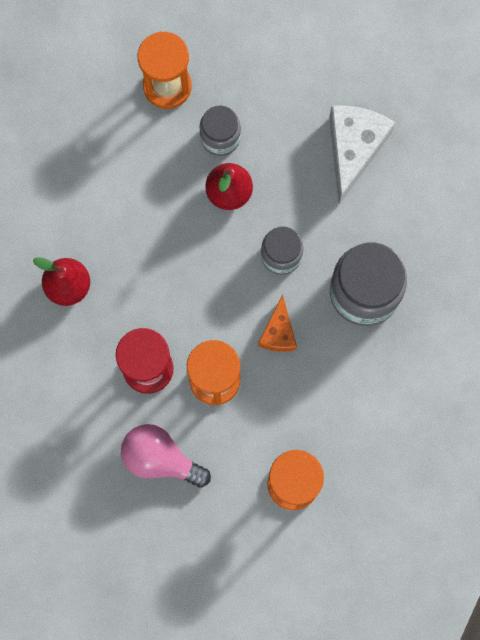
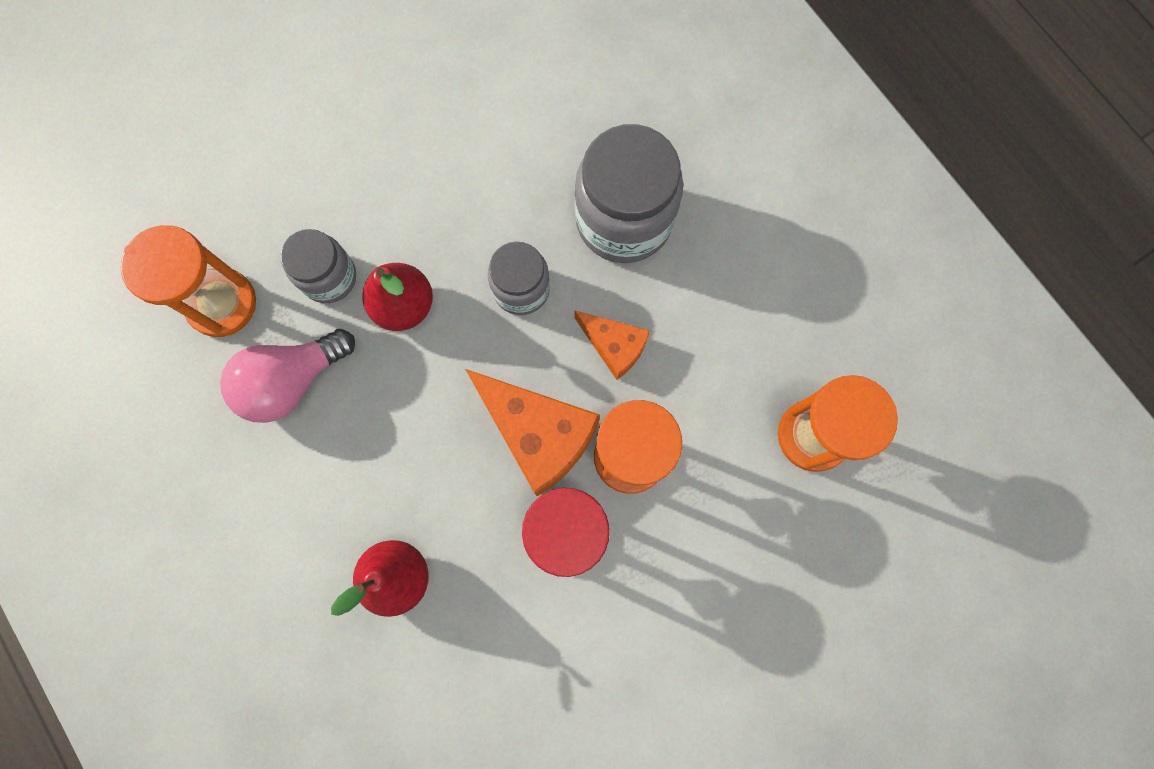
camera: 60 degrees left, 0 degrees up
pink light bulb [121,424,211,488] -> pink light bulb moved to [220,329,355,423]
white cheese [329,106,395,204] -> none
none -> orange cheese [465,369,600,497]

